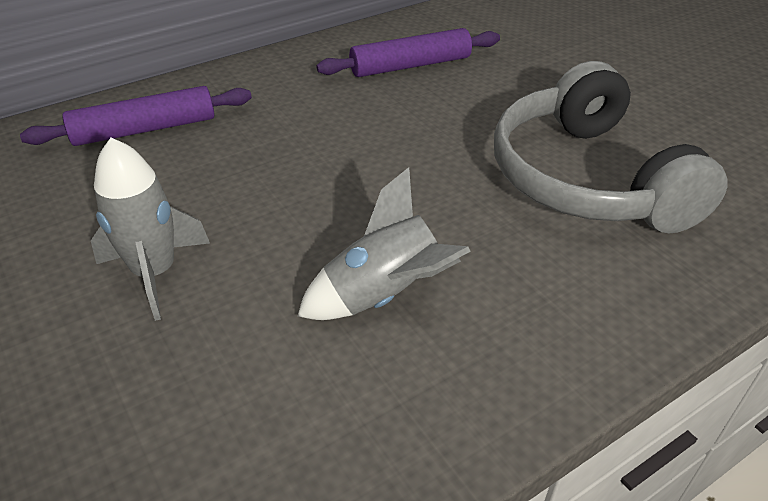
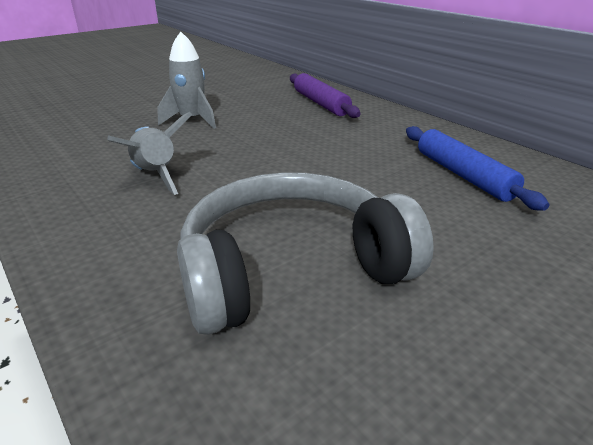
camera: 85 degrees right, 10 degrees down
purple rolling pin [316,28,500,77] -> blue rolling pin [406,126,549,211]

